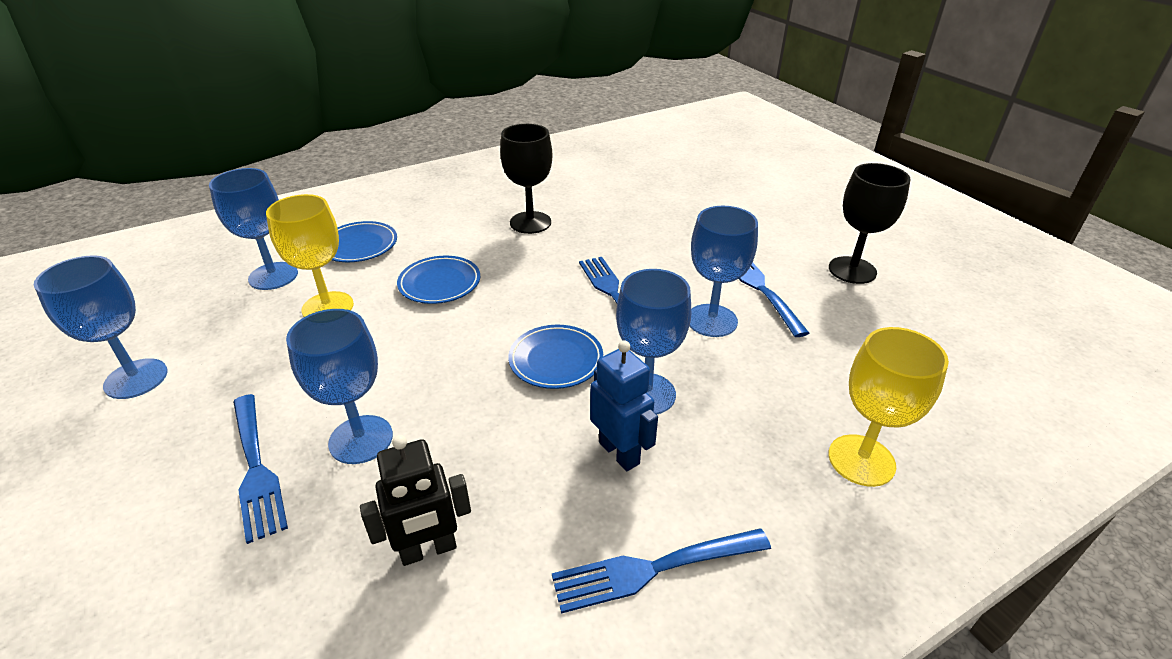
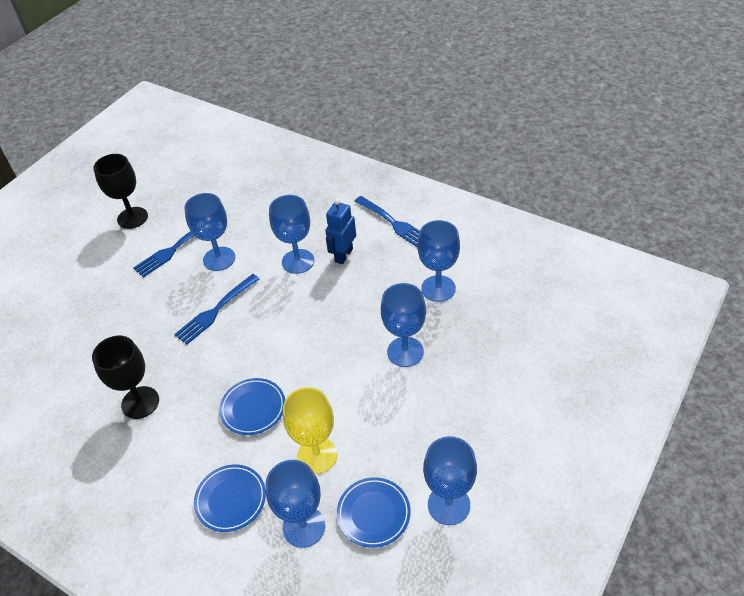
camera: 115 degrees left, 10 degrees up
blue fork [233,394,288,544] -> none
black robot [360,435,471,566] -> blue goblet [418,220,460,302]
blue plate [508,325,603,389] -> blue plate moved to [337,477,411,548]
yellow goblet [828,327,949,487] -> none

